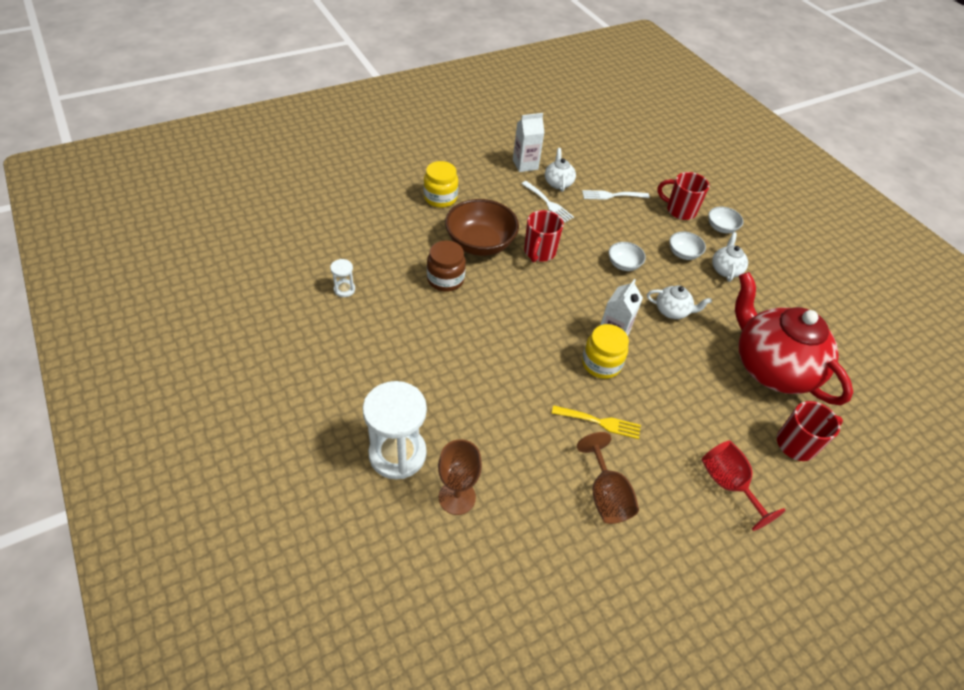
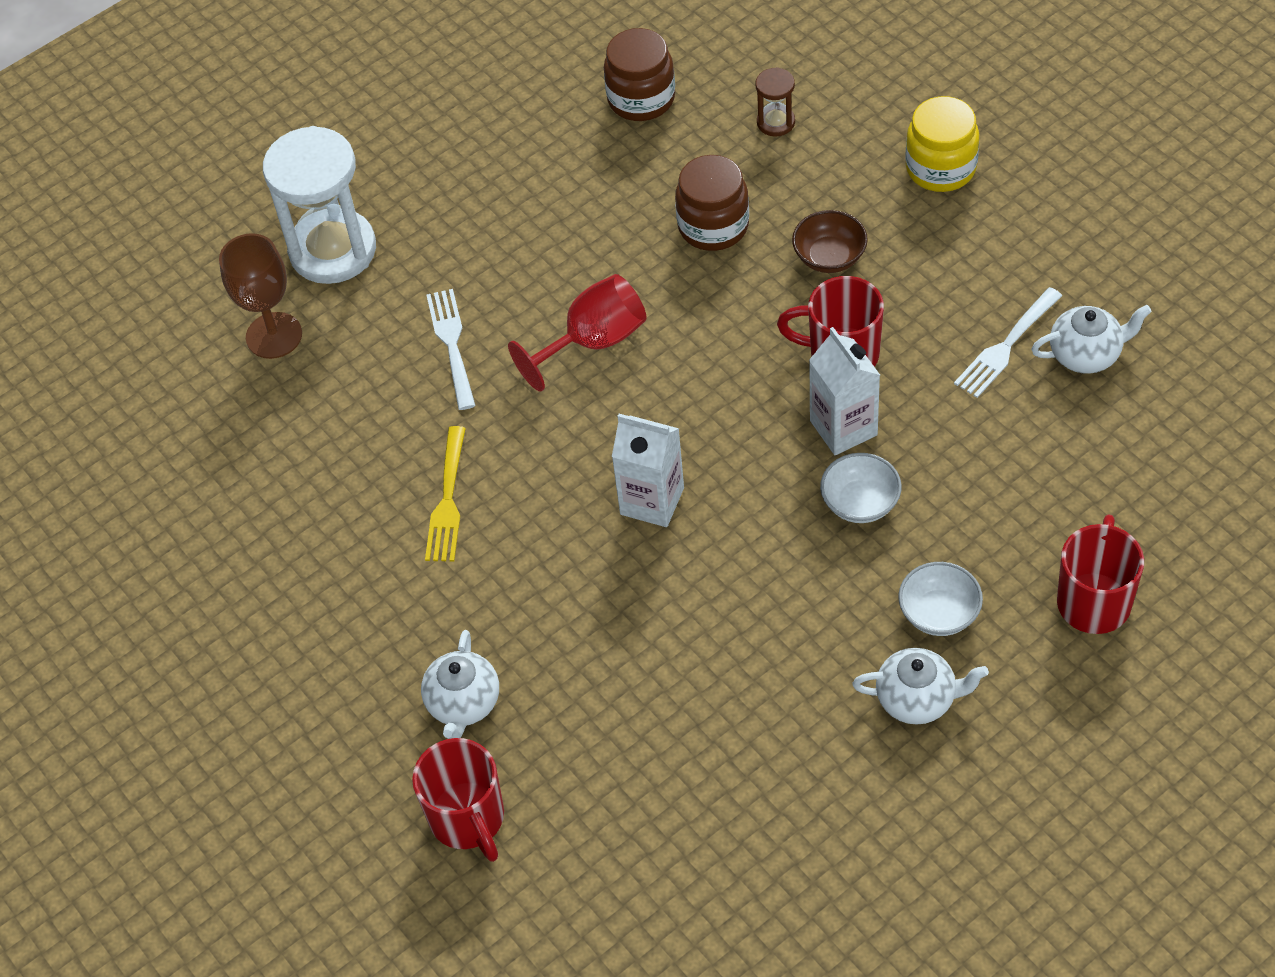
camera: 90 degrees right, 5 degrees up
white hourglass [330,259,355,297] -> brown jar [604,28,675,121]
brown bowl [445,199,519,256] -> brown bowl [792,210,868,273], size x0.51
white carton [513,113,545,172] -> white carton moved to [809,327,880,455]
brown goblet [577,432,639,524] -> none
white fork [582,190,649,200] -> white fork moved to [426,289,476,410]
yellow jar [582,324,629,379] -> none
white teapot [647,285,712,319] -> white teapot moved to [421,630,499,739]
red goblet [702,441,786,531] -> red goblet moved to [508,274,646,392]
white bowl [708,207,743,233] -> none
red teapot [735,272,853,405] -> none
none -> brown hourglass [755,67,795,136]

